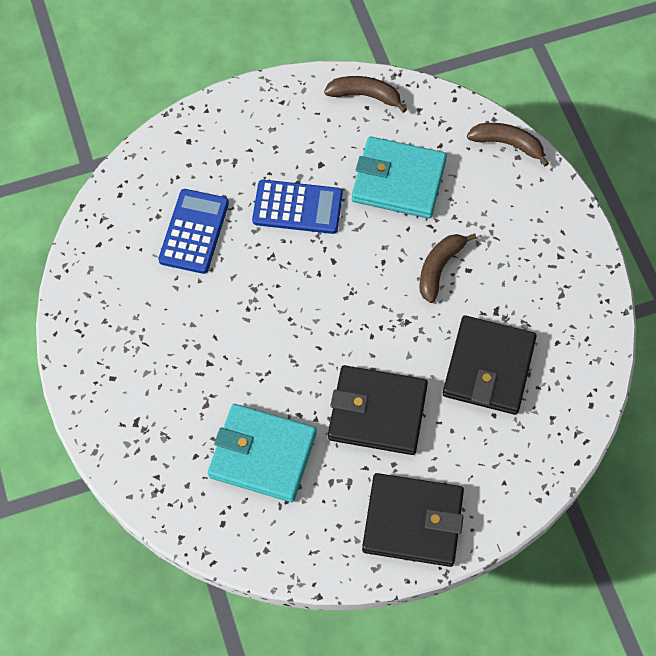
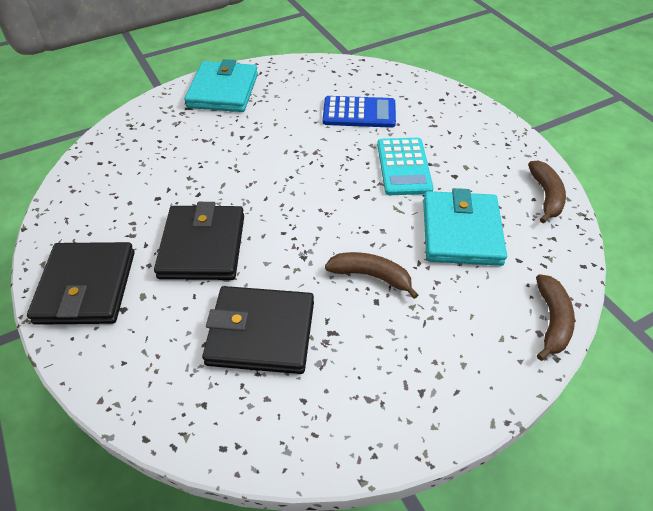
camera: 80 degrees right, 15 degrees down
turquoise wallet [208,404,317,502] -> turquoise wallet moved to [185,59,258,112]
blue calculator [252,180,343,234] -> turquoise calculator [377,138,434,195]

